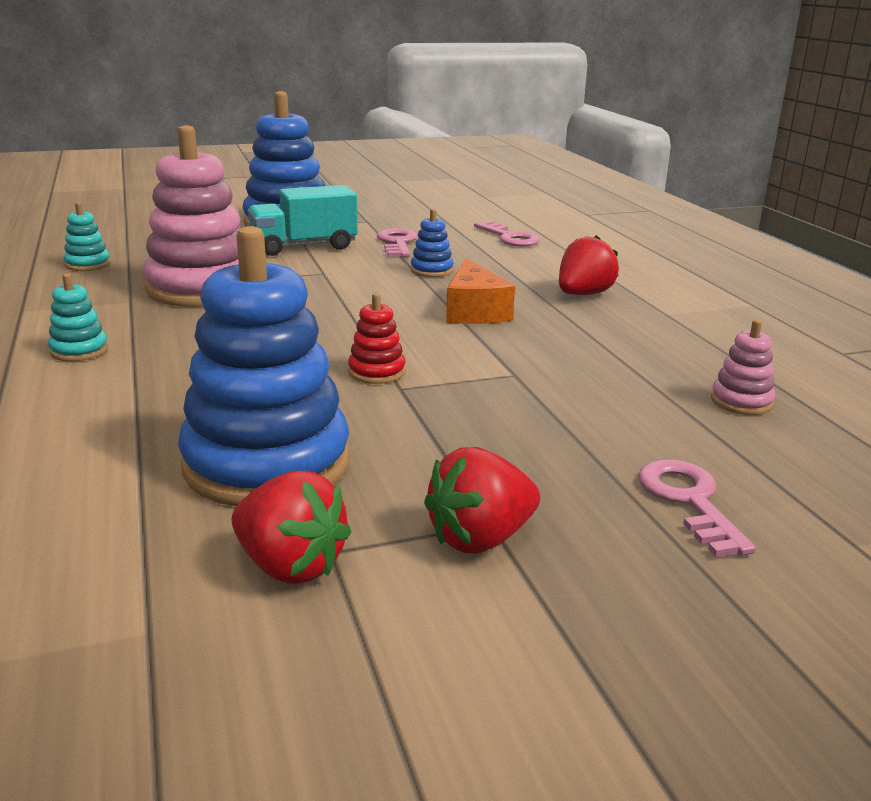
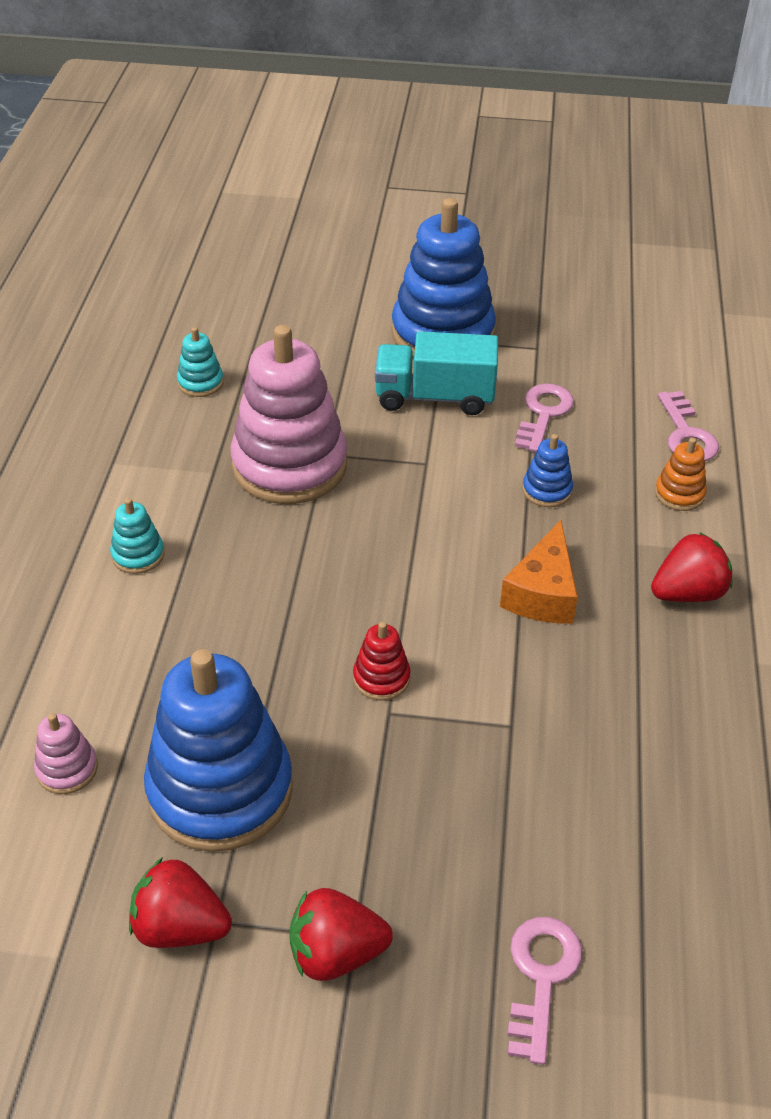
camera: 25 degrees right, 20 degrees up
red strawberry [231,471,351,584] -> red strawberry turned 135 degrees clockwise [129,857,232,948]
pink stacking toy [711,320,775,415] -> pink stacking toy moved to [34,713,98,794]
none -> orange stacking toy [655,438,707,511]

